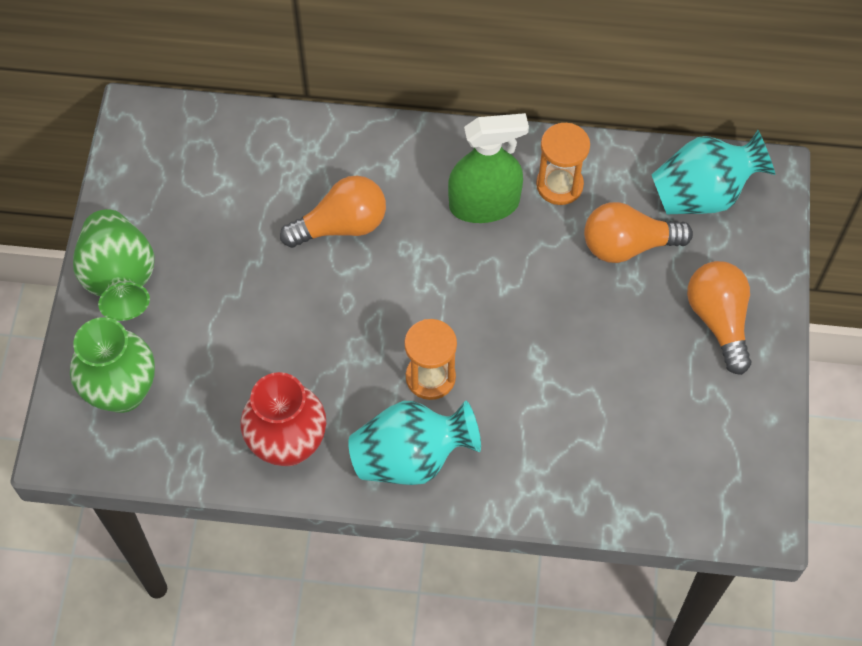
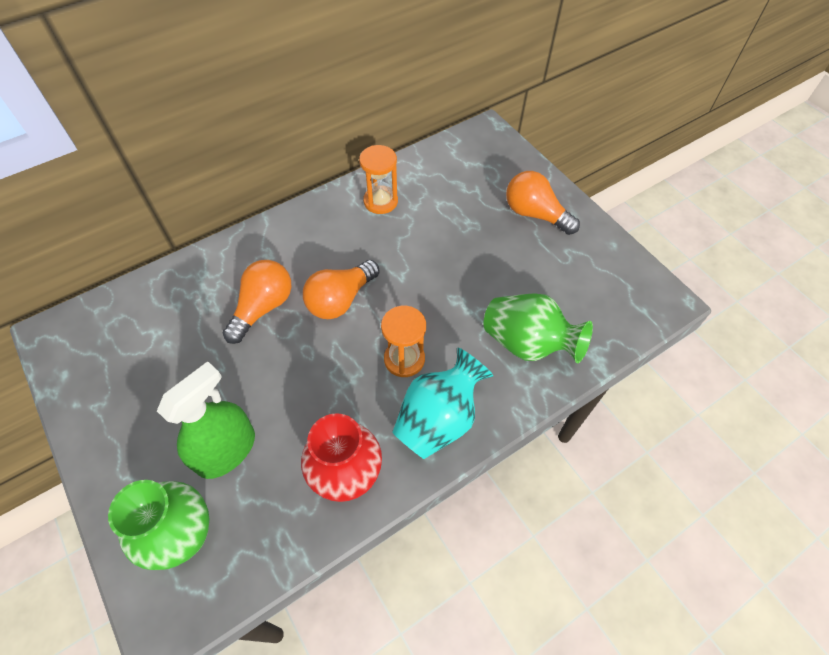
camera: 40 degrees left, 5 degrees down
green vase [73,209,154,321] -> green vase moved to [484,293,593,363]
green spray bottle [448,113,529,223] -> green spray bottle moved to [157,361,255,479]
orange light bulb [584,202,693,263] -> orange light bulb moved to [303,260,380,319]
turquoise vase [651,130,775,214] -> none

